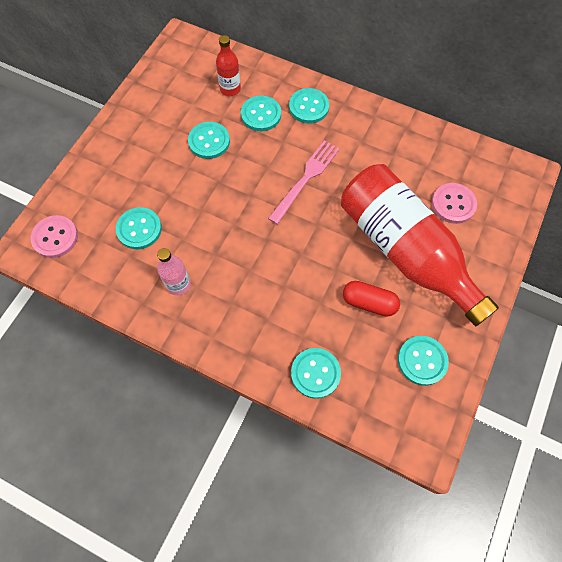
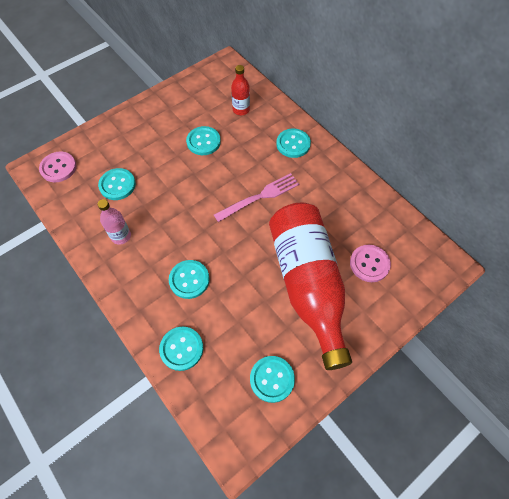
camera: 25 degrees right, 5 degrees down
turquoise button [241,95,281,131] -> turquoise button moved to [169,260,210,299]
red capsule [343,281,400,317] -> none

